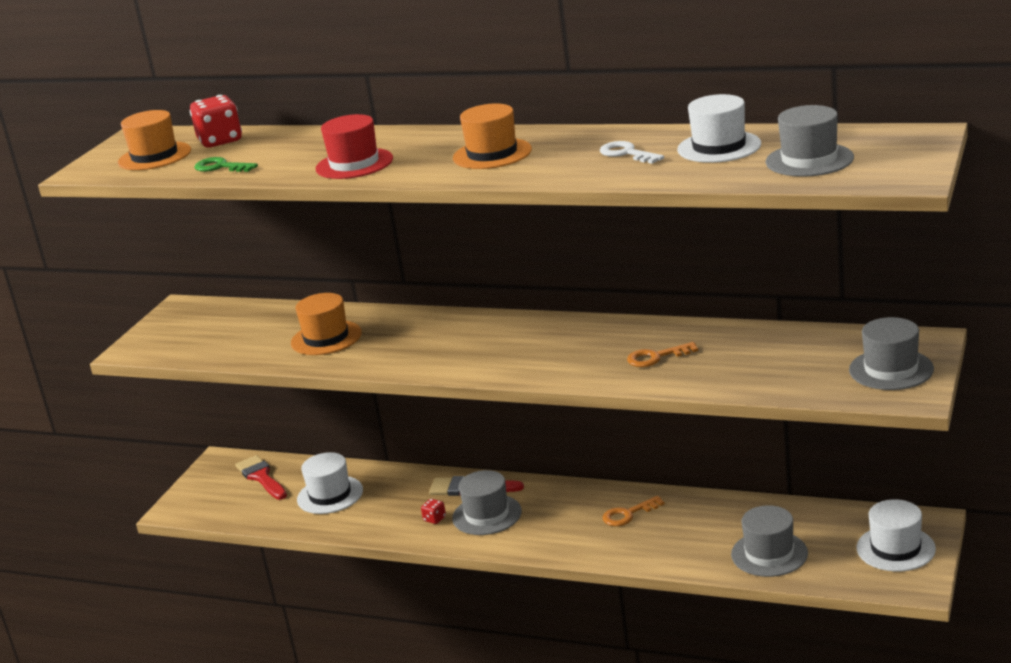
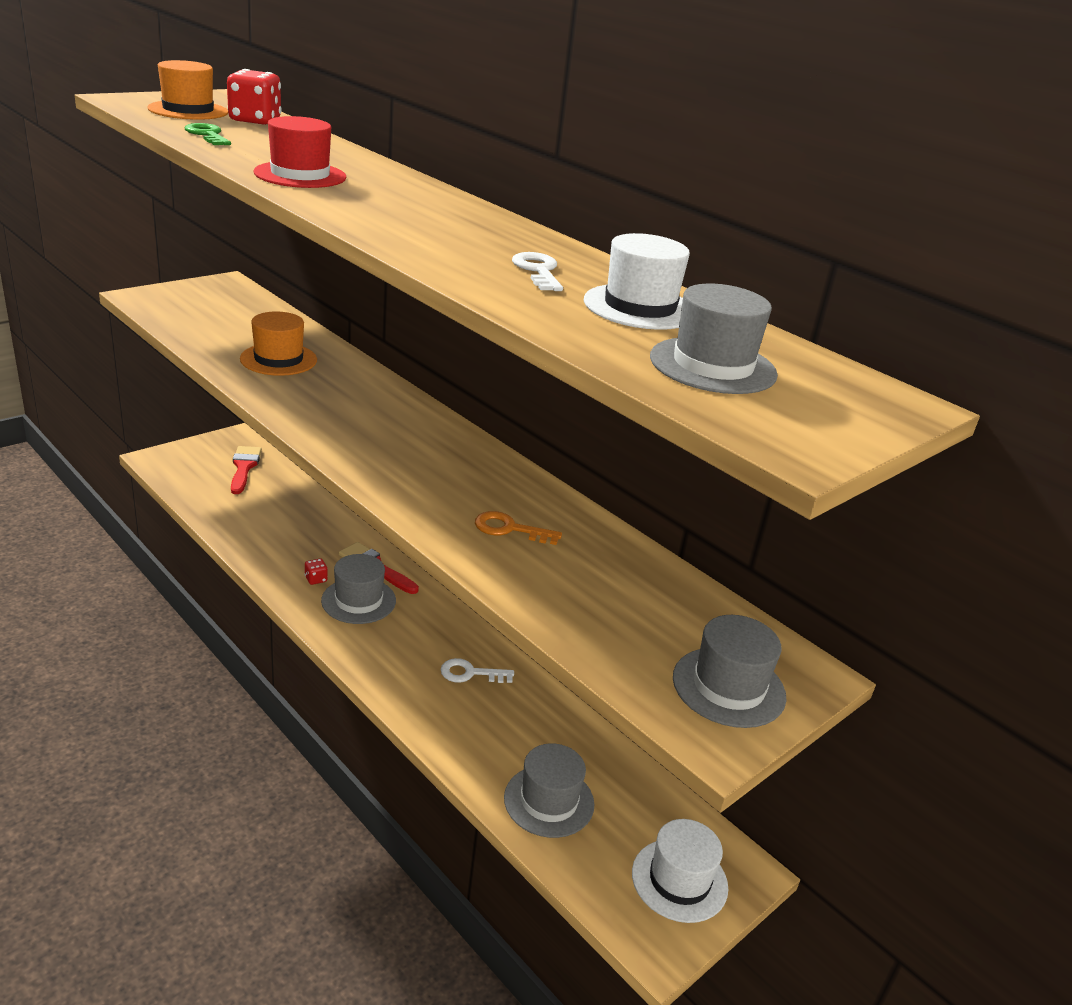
camera: 20 degrees right, 5 degrees up
white hat [297,452,363,514] -> none
orange hat [453,104,532,169] -> none
orange key [603,496,665,526] -> white key [440,658,514,683]

